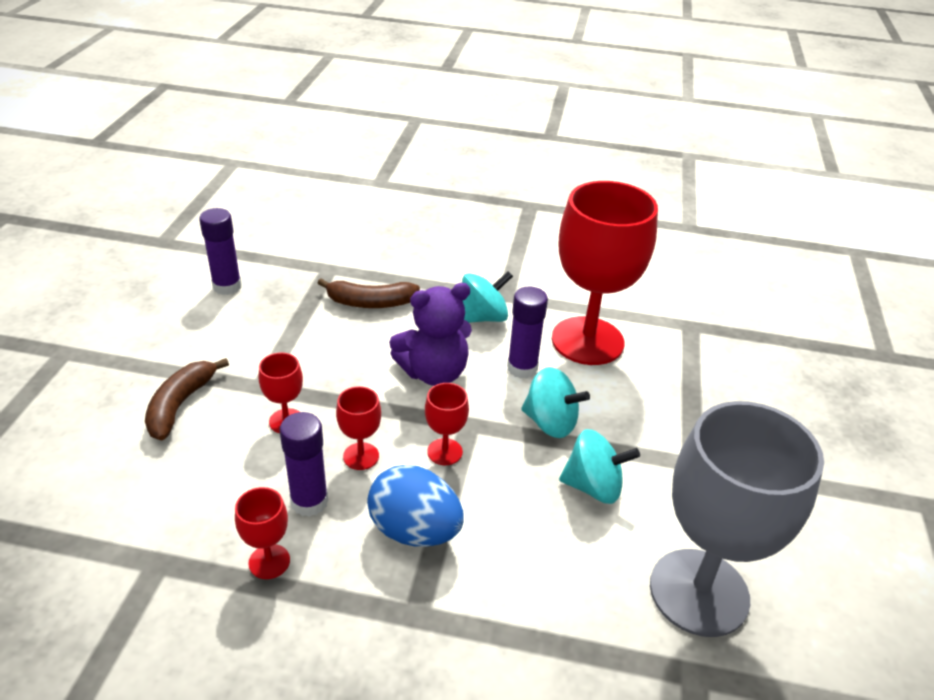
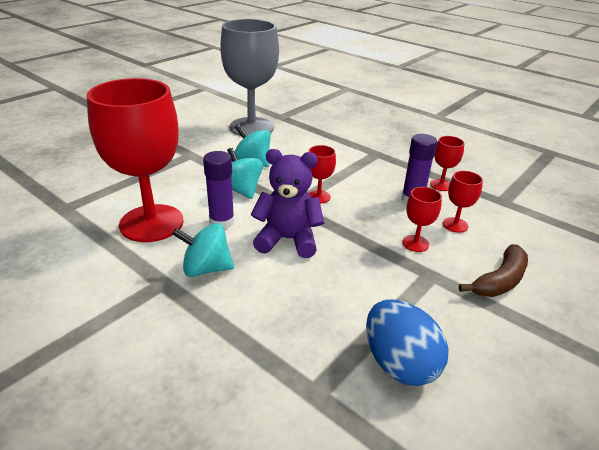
camera: 150 degrees left, 5 degrees down
purple glue stick [199,208,242,295] -> none
brown banana [318,278,420,308] -> none
red goblet [336,386,381,470] -> red goblet moved to [443,171,483,233]
blue egg [367,465,464,547] -> blue egg moved to [366,300,449,386]

